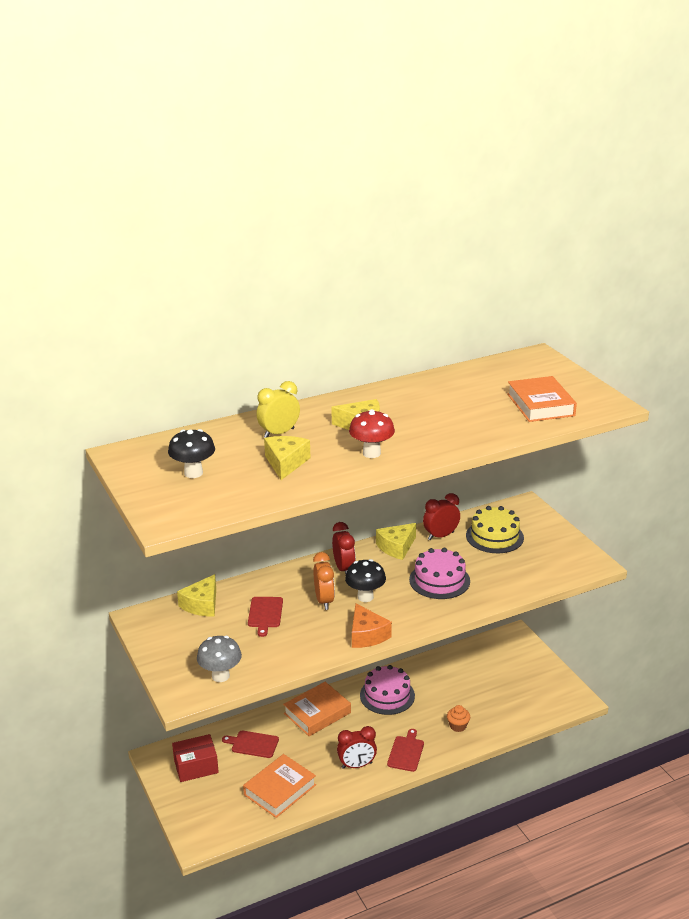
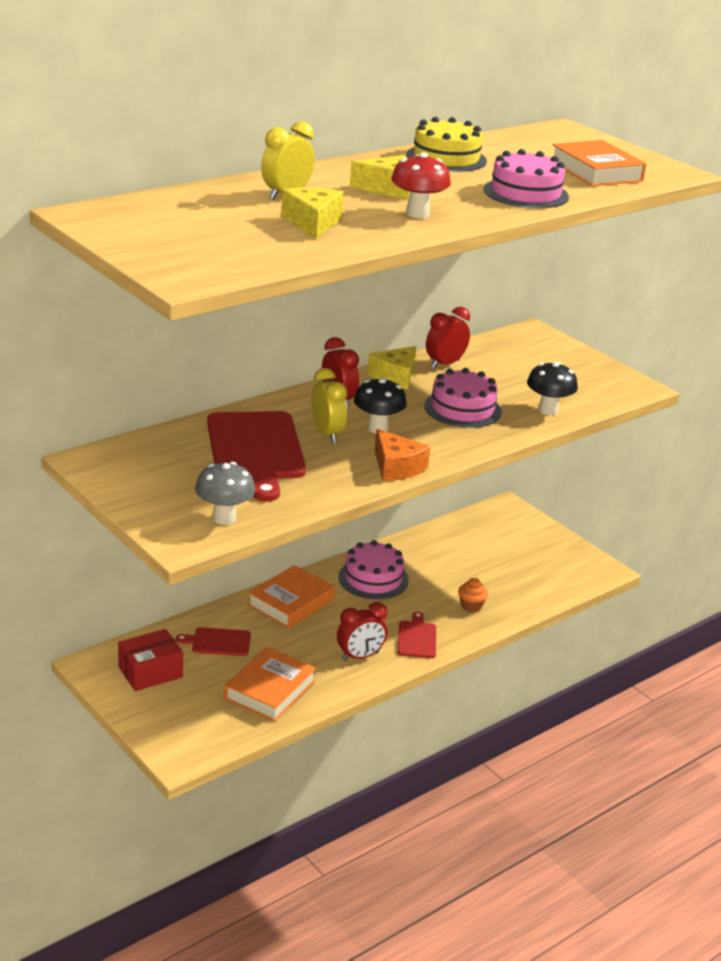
camera: 15 degrees left, 0 degrees up
black mushroom [168,429,215,478] -> black mushroom moved to [527,362,578,416]
yellow cheese [177,574,216,616] -> none
red cutting board [248,597,283,637] -> red cutting board [207,411,306,502], size x2.07
orange clock [313,552,335,610] -> yellow clock [311,368,347,443]
yellow cake [466,506,524,553] -> yellow cake moved to [406,117,487,172]
none -> pink cake [483,149,569,208]

